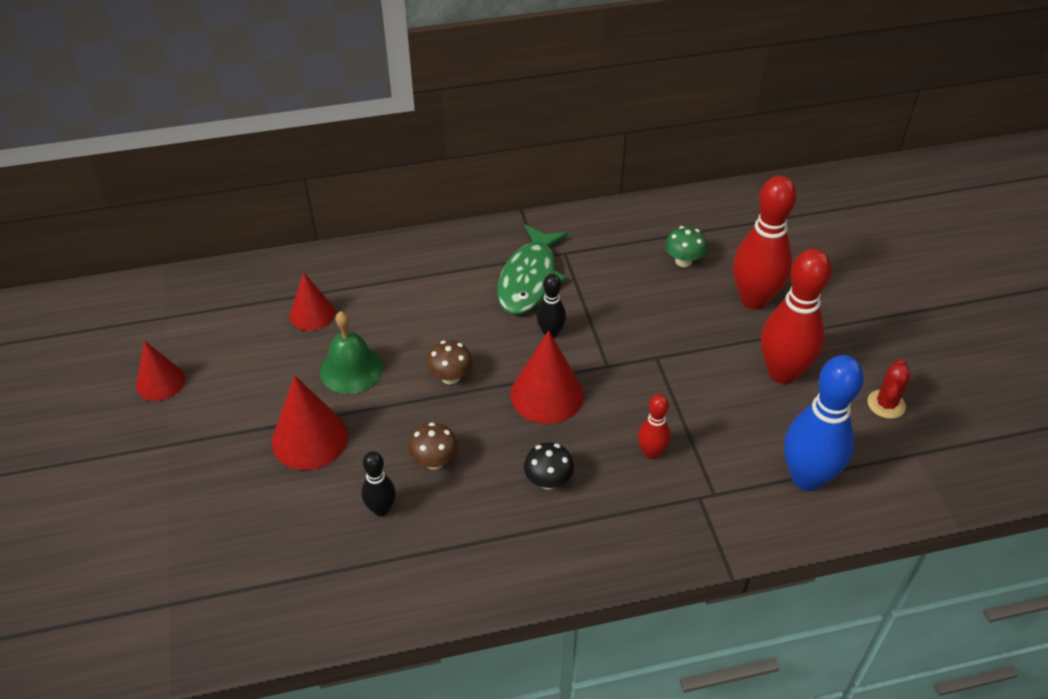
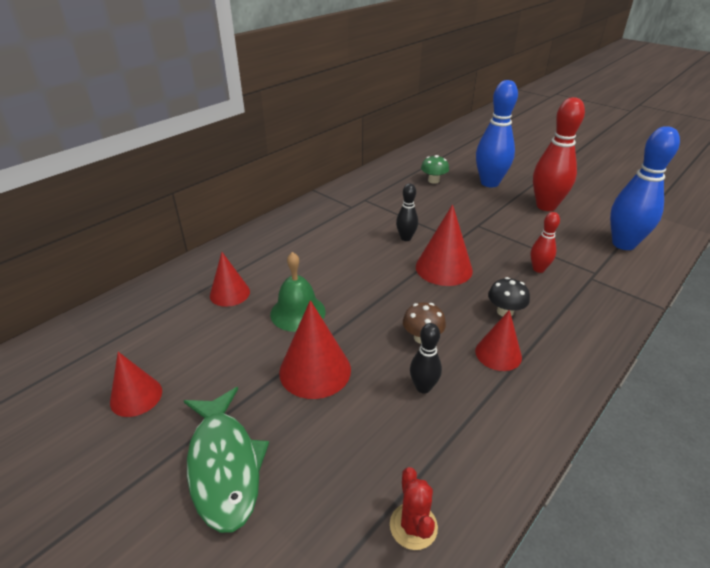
camera: 35 degrees left, 10 degrees down
brown mushroom [426,340,473,385] -> none
green fish [497,225,568,314] -> green fish moved to [184,387,269,533]
red bowling pin [733,175,797,310] -> blue bowling pin [476,80,518,188]
red cactus [868,359,911,419] -> red cactus moved to [390,467,438,550]
none -> red cone [475,310,522,371]

